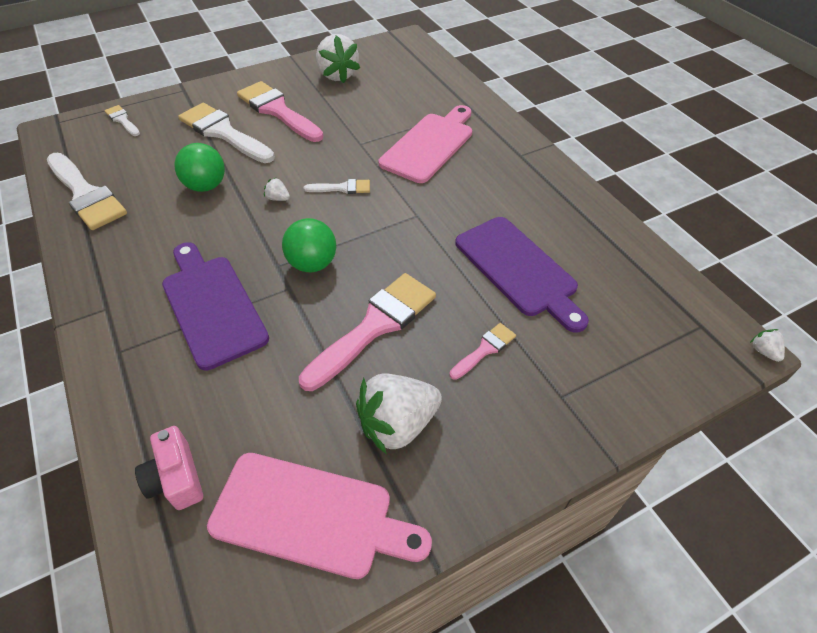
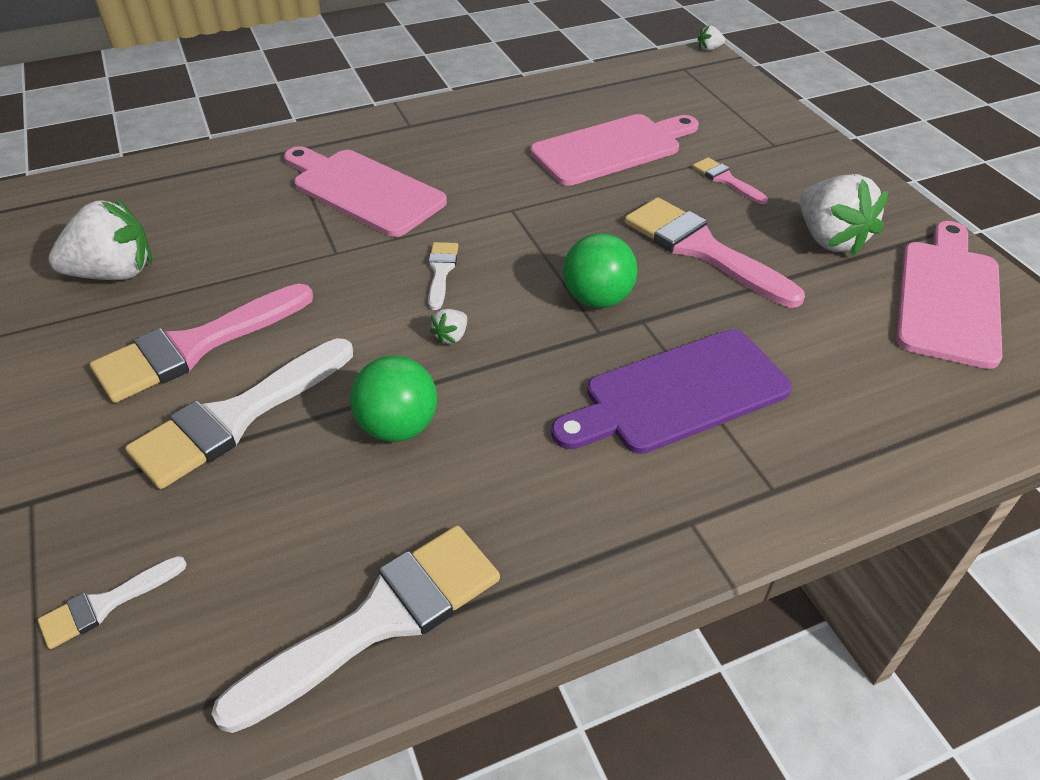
camera: 85 degrees left, 5 degrees down
pink camera [135,426,203,510] -> none
purple cutting board [455,217,589,332] -> pink cutting board [530,114,699,186]

